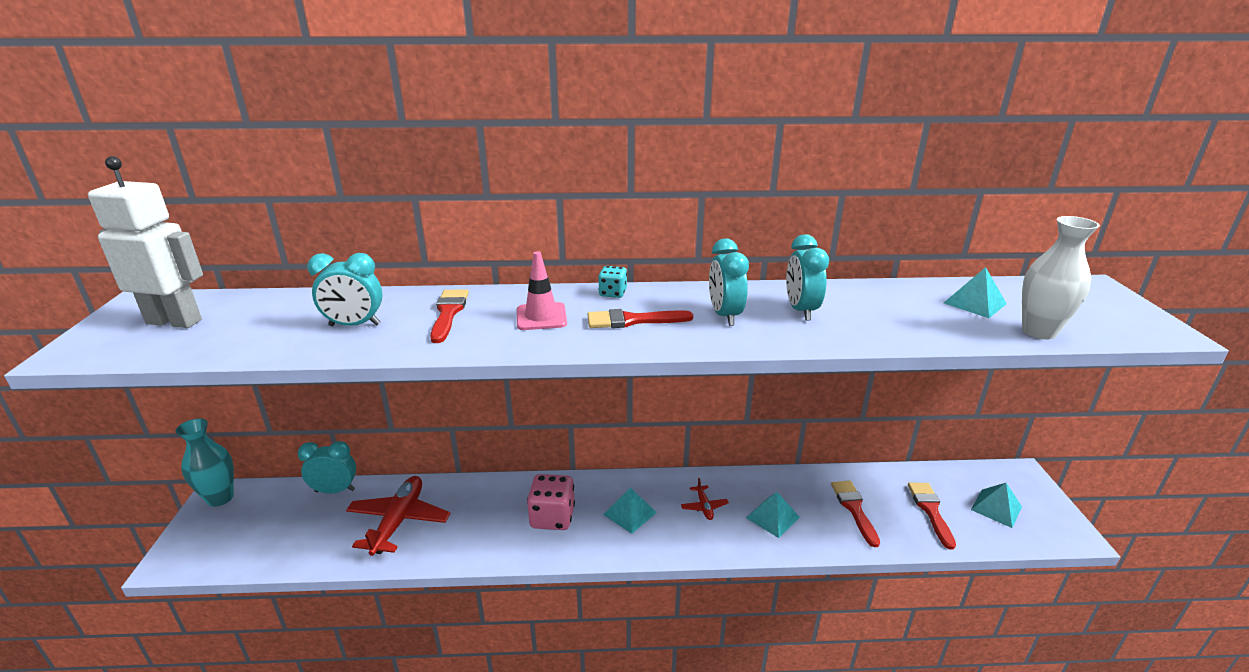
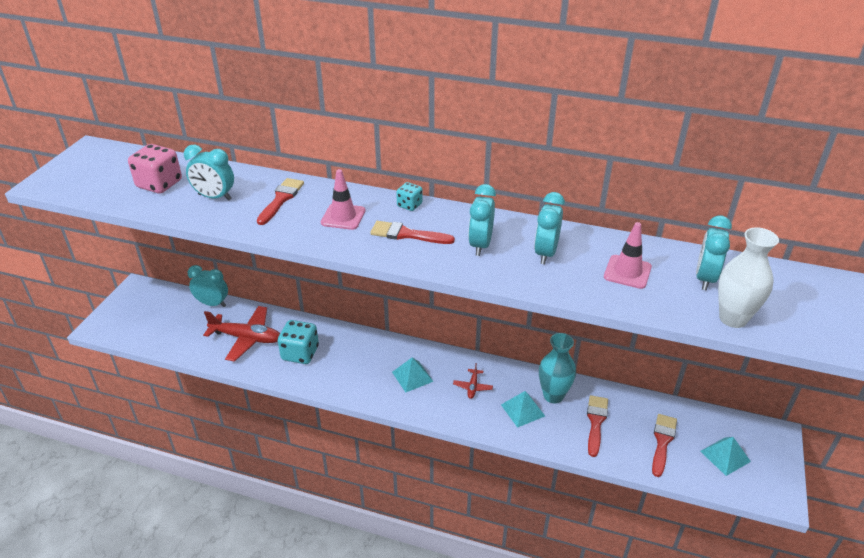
camera: 20 degrees right, 10 degrees up
white robot [88,156,203,328] -> none
turquoise vase [175,418,234,507] -> turquoise vase moved to [539,333,576,403]
red plane [346,476,450,556] -> red plane turned 75 degrees clockwise [203,306,280,362]
pink dice [527,474,575,530] -> pink dice moved to [128,144,182,194]
turquoise pyramid [944,267,1007,318] -> turquoise clock [696,216,732,290]
none -> turquoise dice [278,320,319,364]
none -> pink traffic cone [604,222,652,289]

